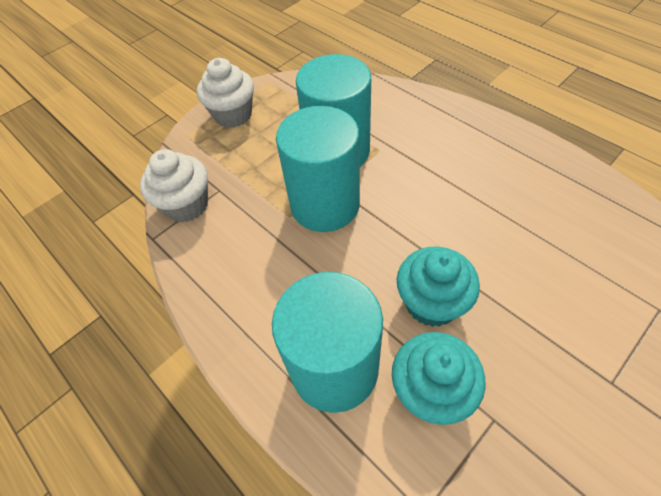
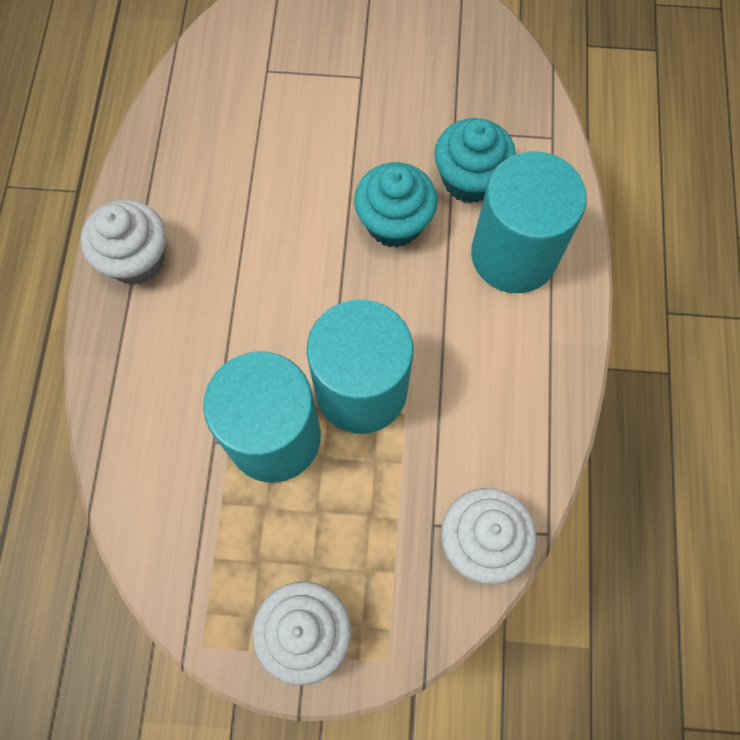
camera: 135 degrees left, 15 degrees up
none -> white cupcake [81,200,166,285]

